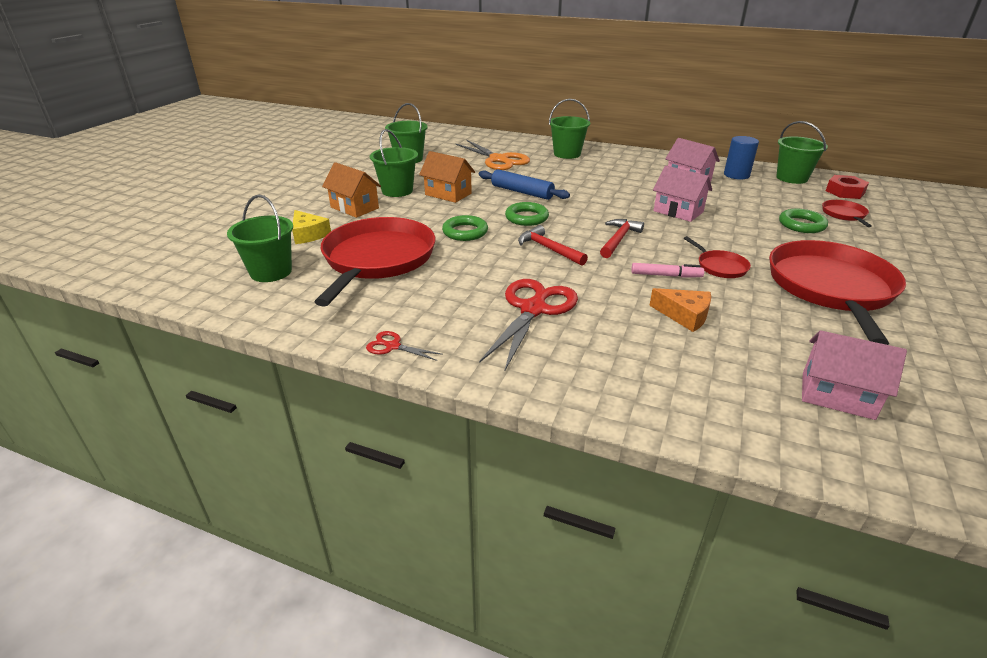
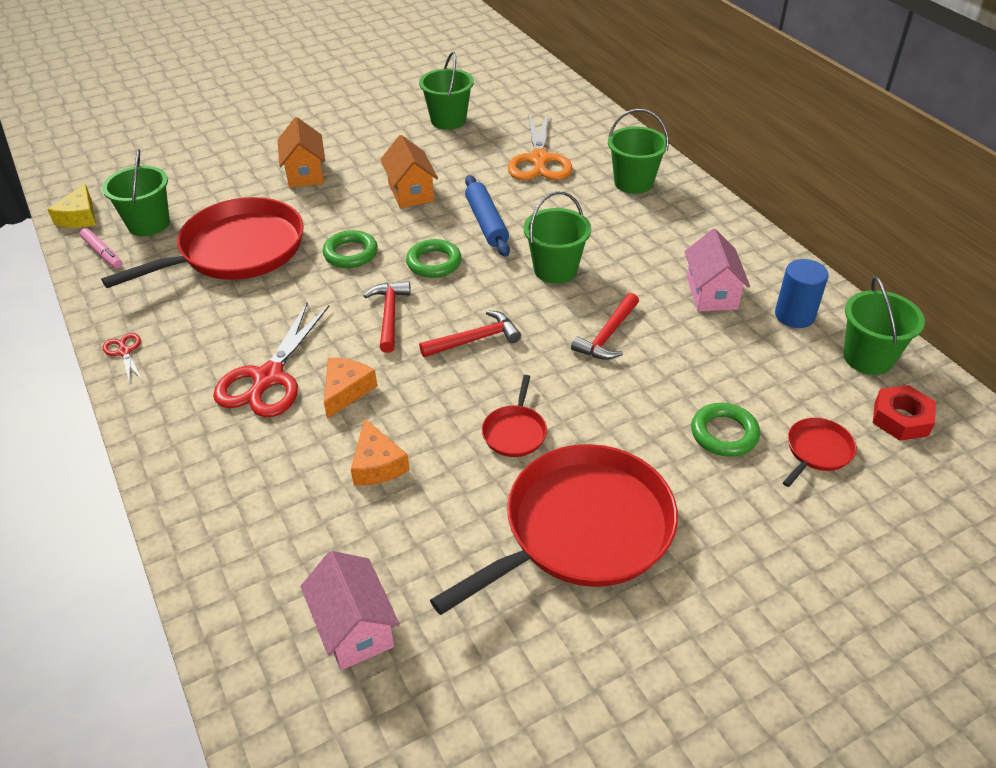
camera: 40 degrees right, 10 degrees up
yellow cheese [292,210,331,244] -> yellow cheese moved to [48,183,96,228]
green bucket [370,129,418,197] -> green bucket moved to [524,191,591,284]
red scissors [479,279,578,372] -> red scissors turned 135 degrees clockwise [213,302,329,417]
pink marker [631,263,704,278] -> pink marker moved to [80,228,122,269]
pink house [653,166,712,222] -> red hammer [571,293,639,360]
none -> orange cheese [324,358,377,419]

